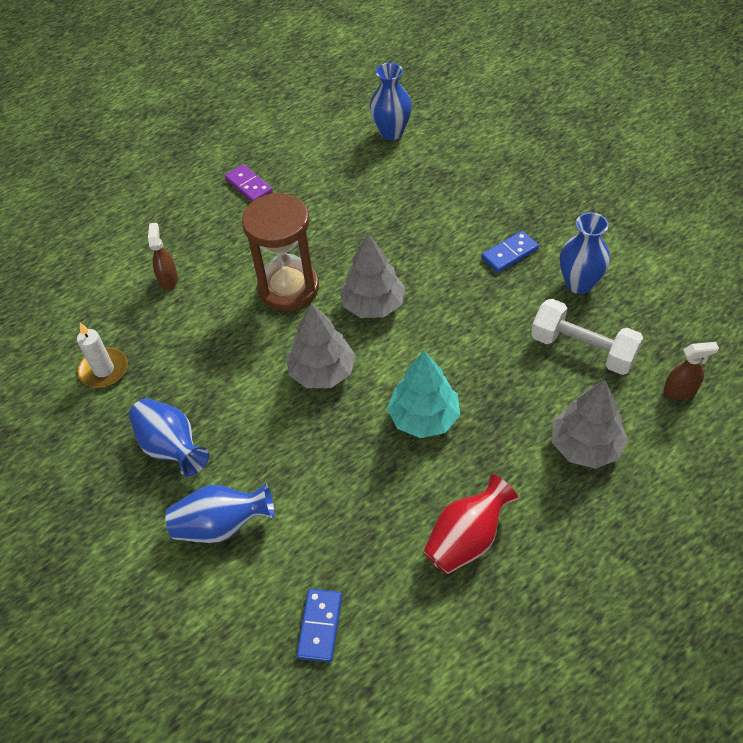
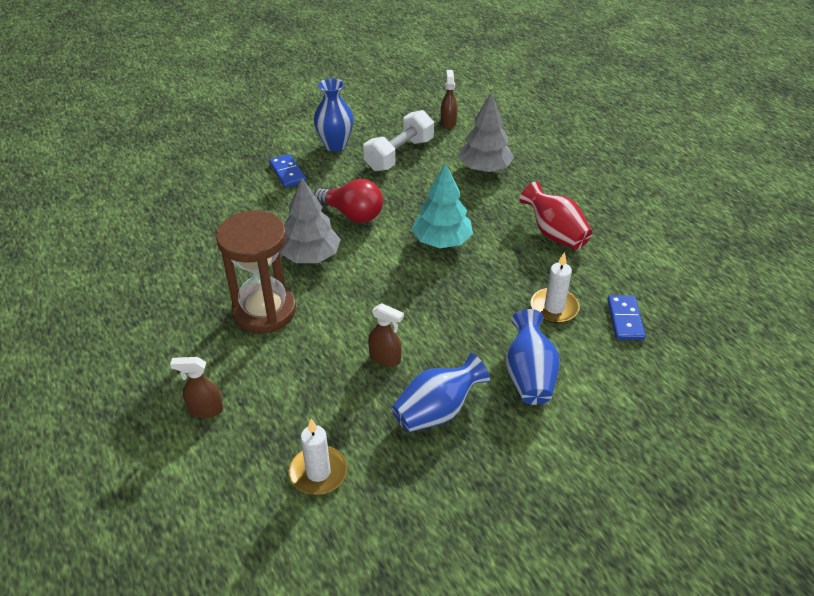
camera: 85 degrees left, 10 degrees down
purple domino [225,164,273,202] -> none
grey tree [286,303,356,388] -> none
blue domino [296,589,342,663] -> blue domino turned 75 degrees clockwise [607,295,646,340]
blue vase [370,63,412,140] -> none
none -> red light bulb [314,179,383,223]
none -> brown spray bottle [368,303,404,367]
none -> white candle [531,252,579,323]

